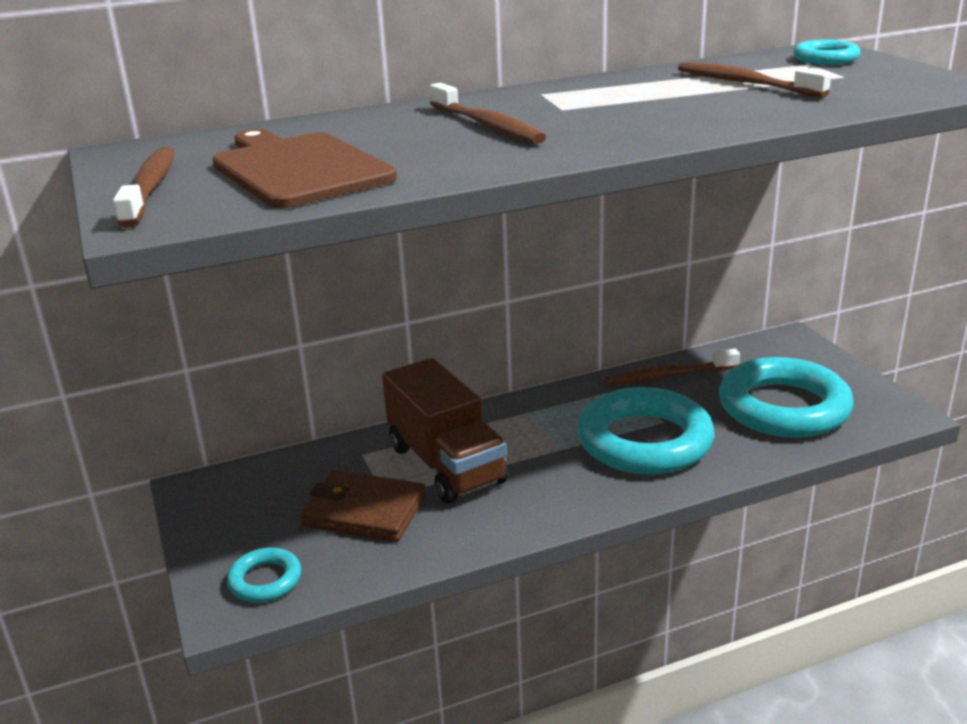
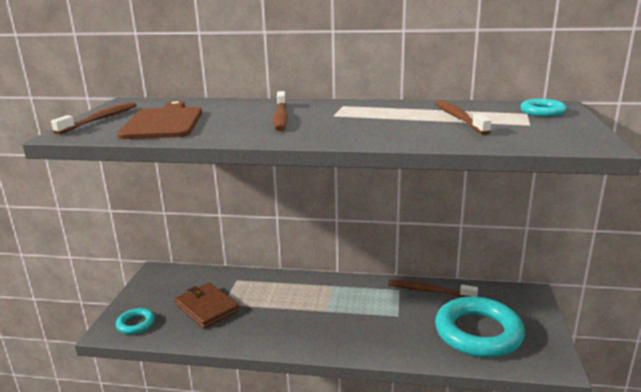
camera: 30 degrees right, 5 degrees down
brown truck [382,358,509,503] -> none
turquoise ring [577,387,715,474] -> none

